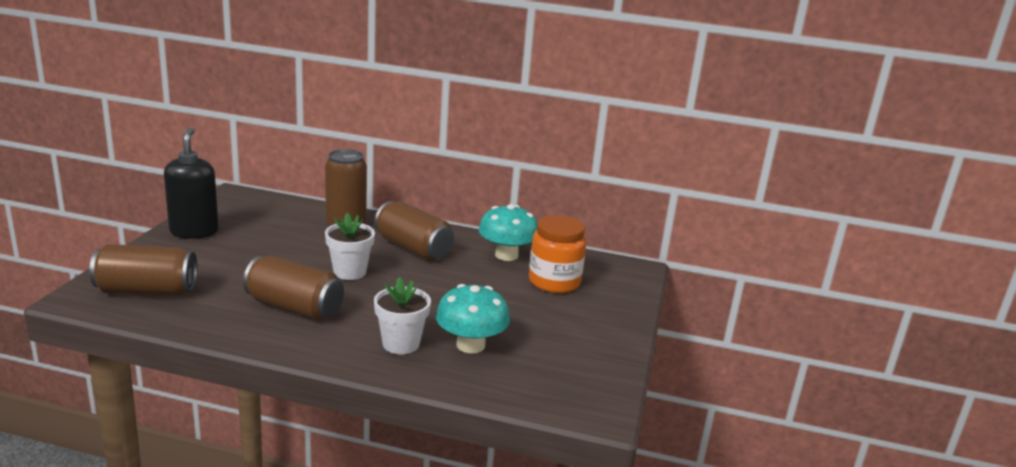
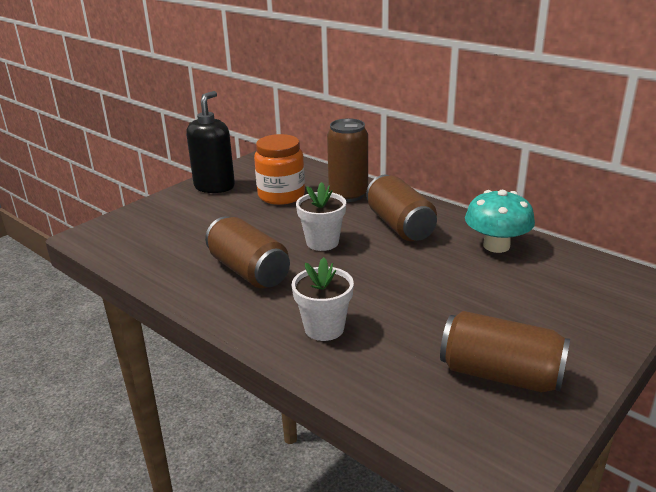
camera: 30 degrees right, 5 degrees up
brown can [90,244,197,296] -> brown can moved to [440,311,570,393]
turquoise mushroom [436,284,510,353] -> none
orange jar [529,215,586,293] -> orange jar moved to [254,134,305,205]

